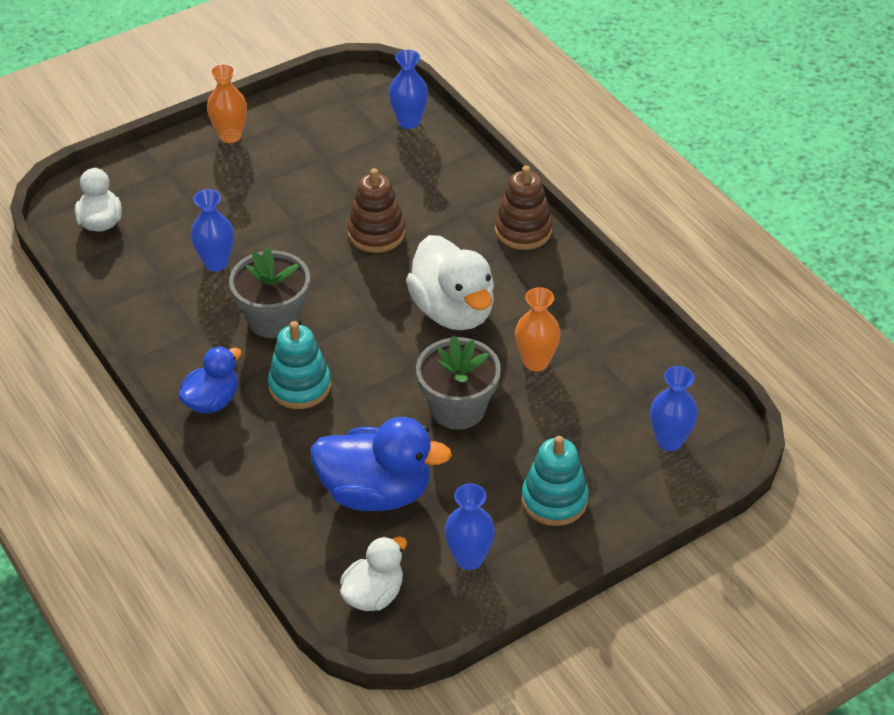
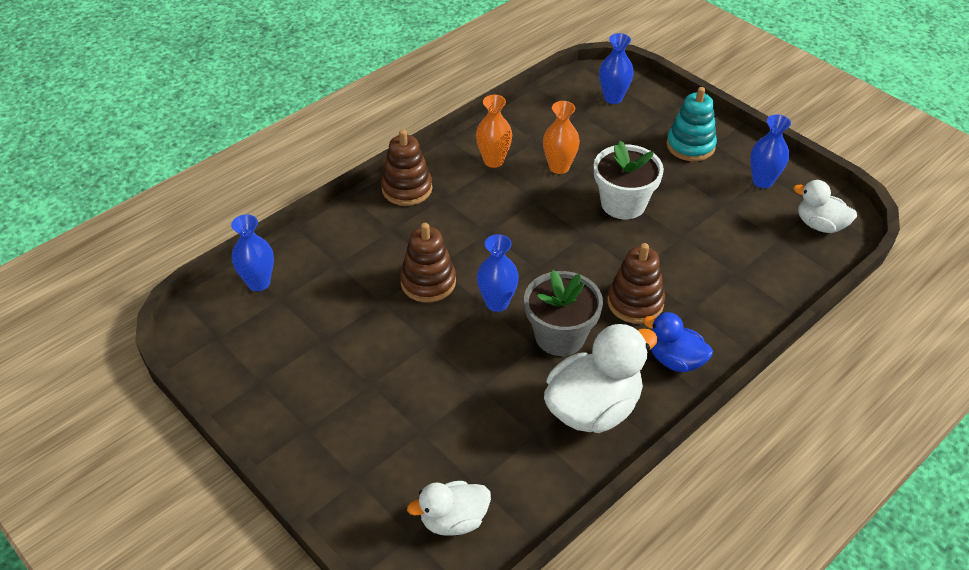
camera: 100 degrees left, 0 degrees up
blue vase [191,189,234,272] -> blue vase moved to [477,234,519,312]
orange vase [207,63,247,143] -> orange vase moved to [476,95,512,168]
turquoise stacking toy [268,321,331,409] -> brown stacking toy [608,243,665,324]
blue duck [310,417,452,511] -> none
white duck [406,235,494,330] -> white duck moved to [544,323,658,433]
grey flower pot [416,335,501,430] -> white flower pot [594,141,664,219]

